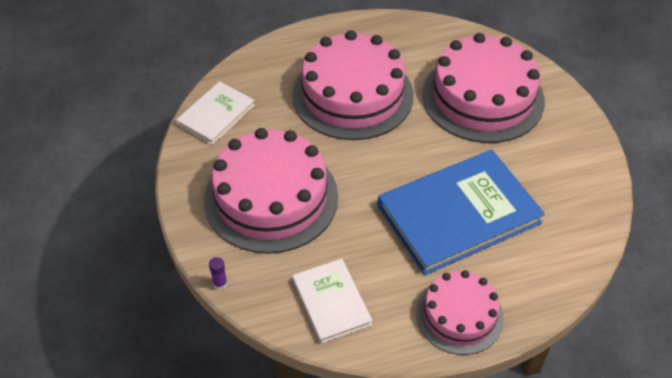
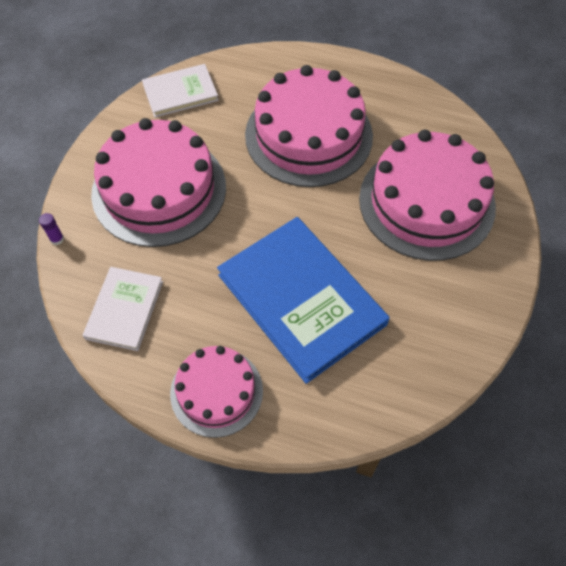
camera: 35 degrees right, 10 degrees up
blue book [378,150,545,275] -> blue book turned 45 degrees clockwise [217,217,389,384]

